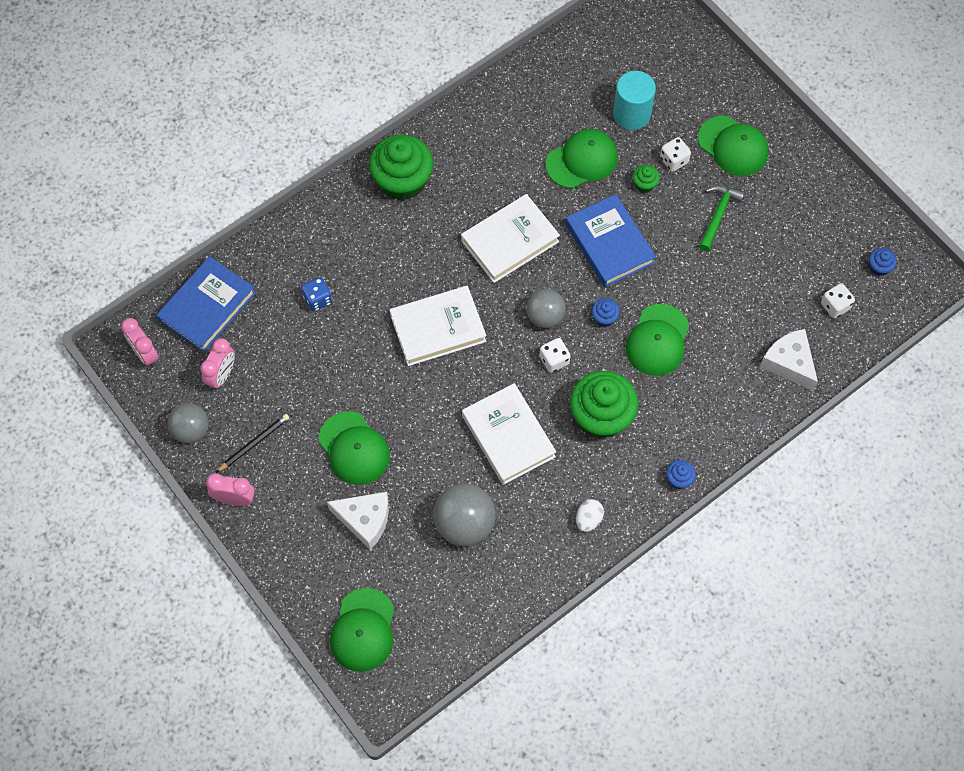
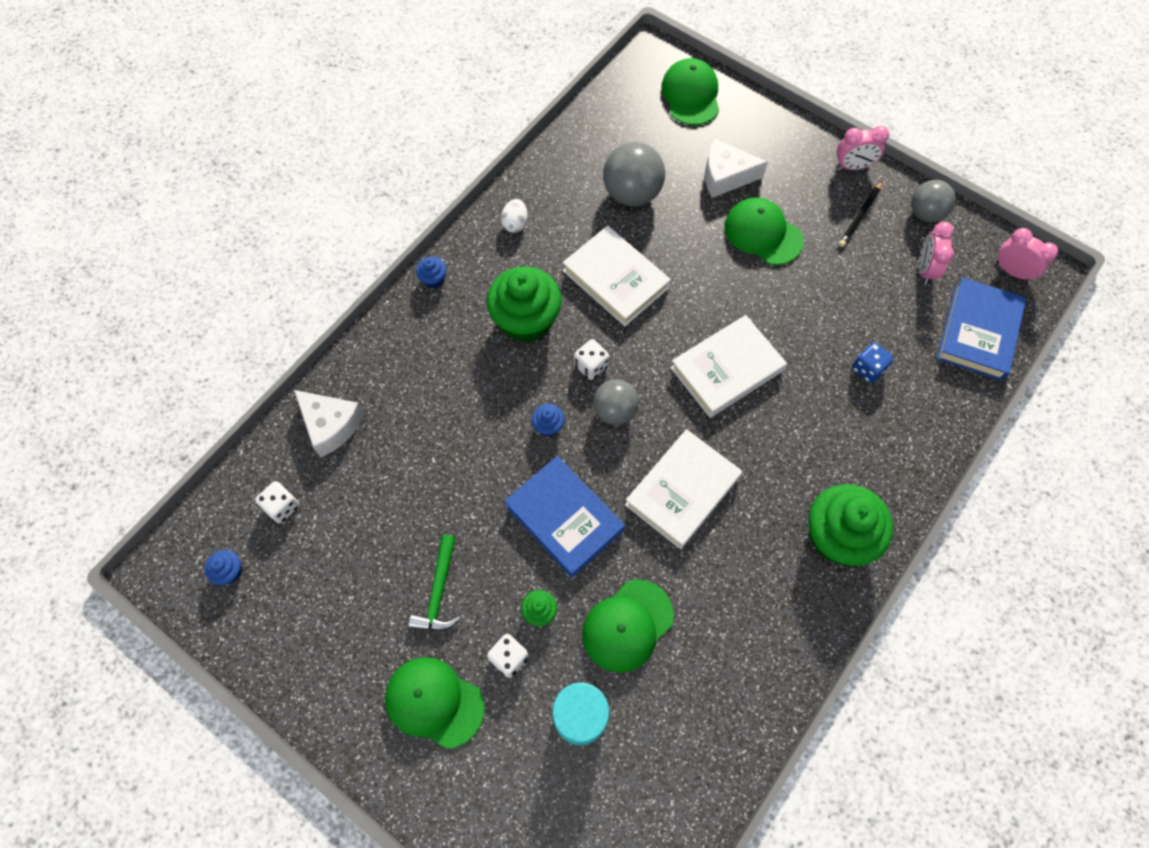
camera: 165 degrees right, 0 degrees up
green cap [625,304,689,376] -> none

